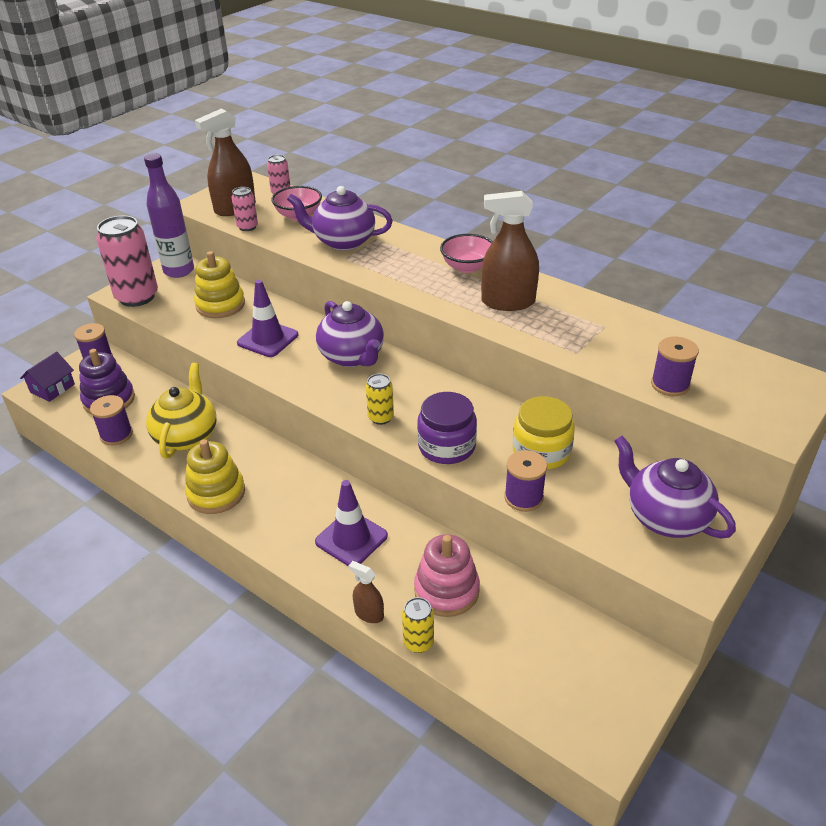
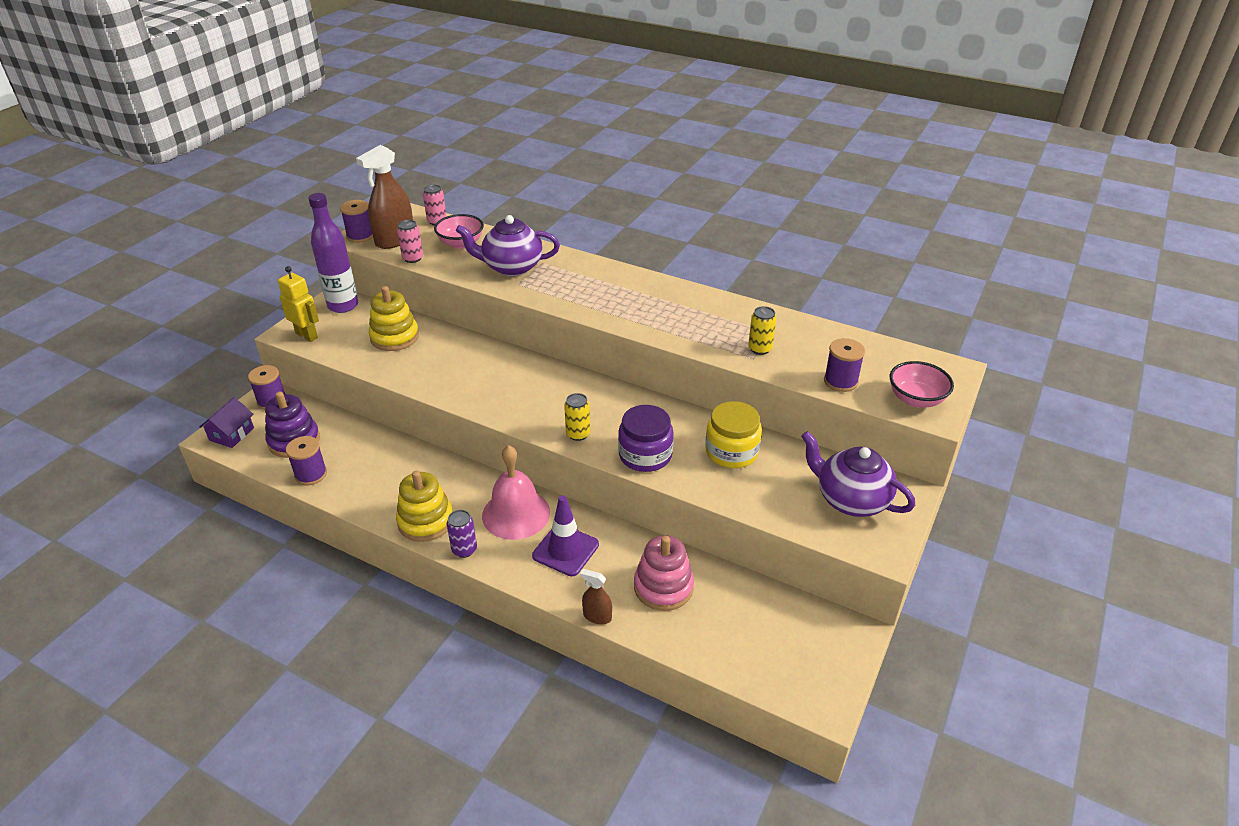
camera: 10 degrees left, 0 degrees up
pink can [96,216,158,307] -> yellow robot [278,266,319,342]
yellow teapot [146,363,217,459] -> none
purple traffic cone [237,280,298,357] -> none
purple teapot [316,301,384,367] -> none
yellow can [402,597,434,653] -> yellow can moved to [748,306,776,355]
pink bowl [440,234,493,273] -> pink bowl moved to [890,361,954,407]
brown spray bottle [481,191,539,311] -> none
purple spool [504,450,547,512] -> purple spool moved to [340,200,373,243]
none -> purple can [447,510,477,558]
none -> pink bell [482,445,550,540]

